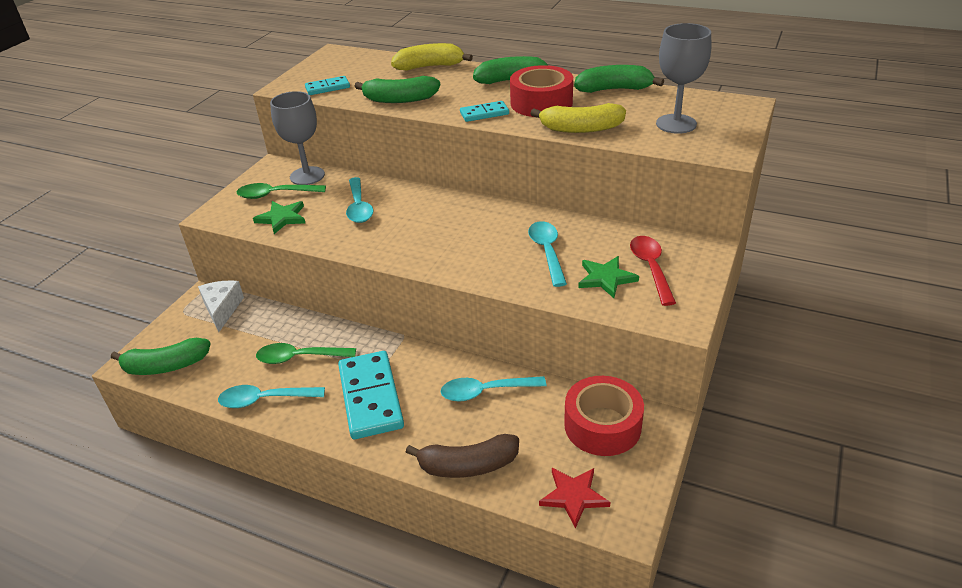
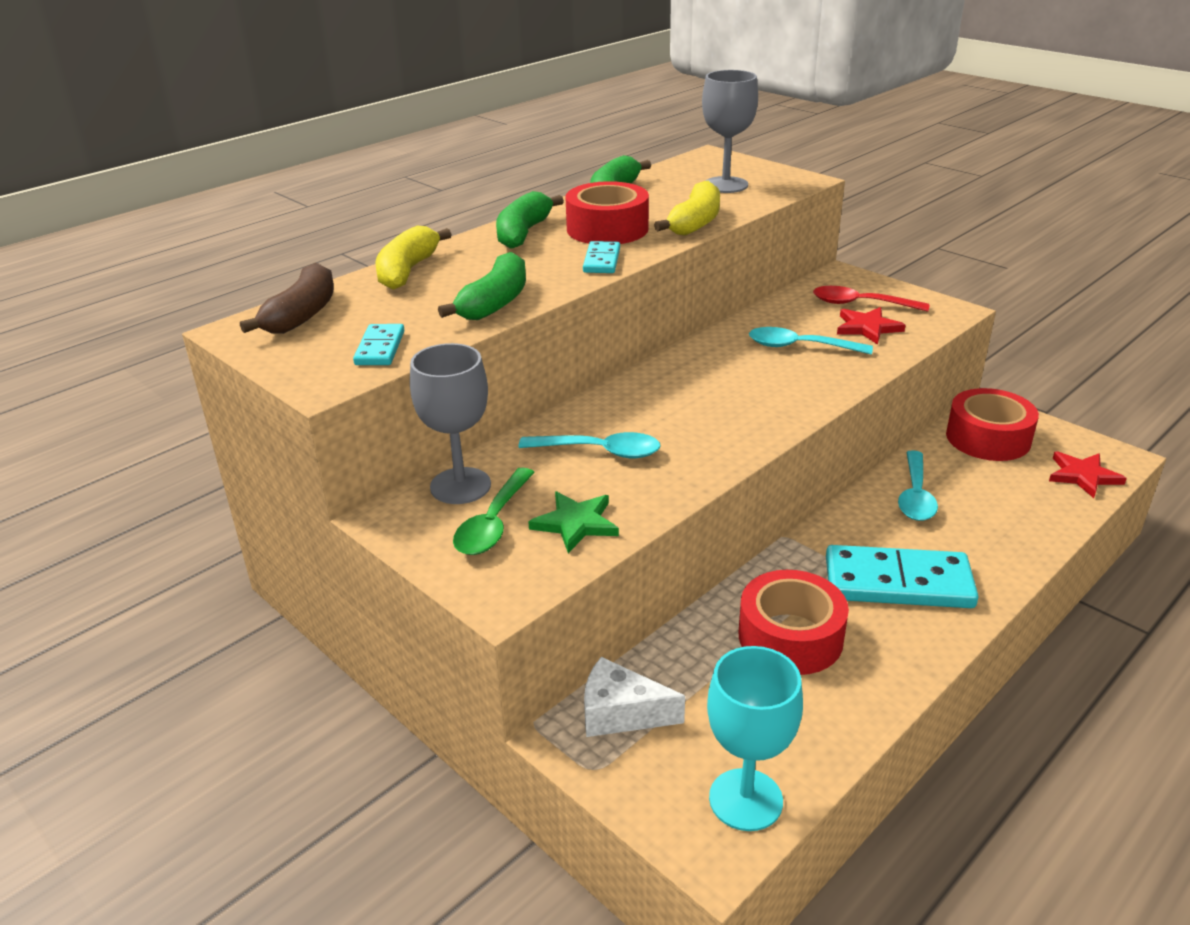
camera: 70 degrees left, 5 degrees down
green banana [111,338,211,375] -> turquoise goblet [707,646,803,831]
turquoise spoon [218,385,325,408] -> none
green spoon [256,343,356,364] -> red tape [739,570,849,675]
brown banana [406,434,519,478] -> brown banana moved to [240,263,334,334]
green star [578,256,639,298] -> red star [837,307,906,345]

